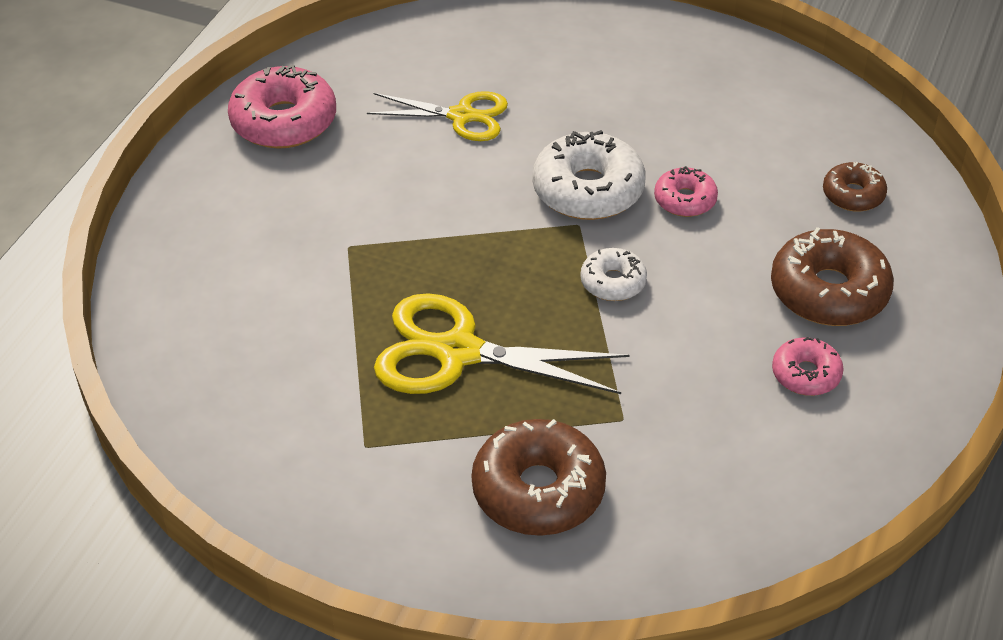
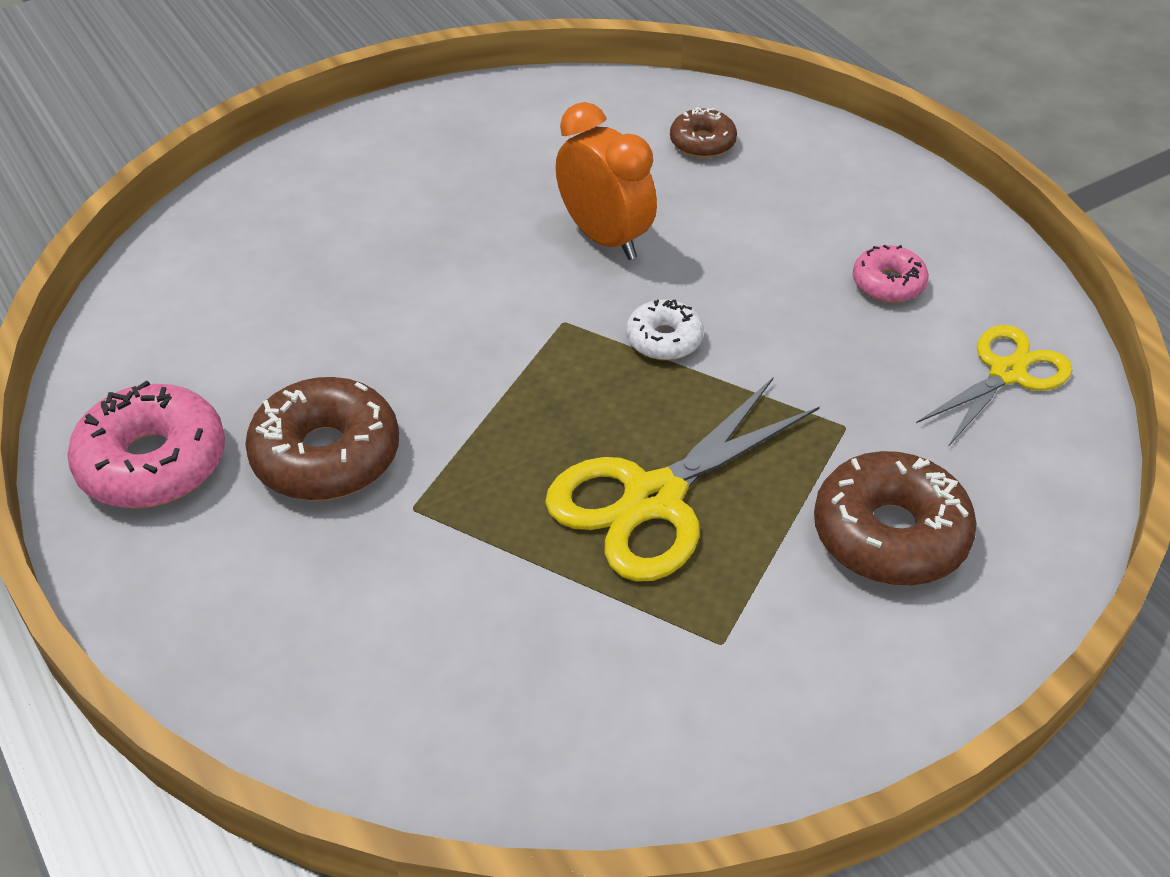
camera: 55 degrees left, 0 degrees up
yellow scissors [367,91,508,141] -> yellow scissors moved to [916,325,1072,447]
white donut [532,130,645,220] -> none
pink donut [654,166,718,217] -> orange clock [556,102,657,260]
brown donut [771,227,894,326] -> brown donut moved to [245,377,399,501]

